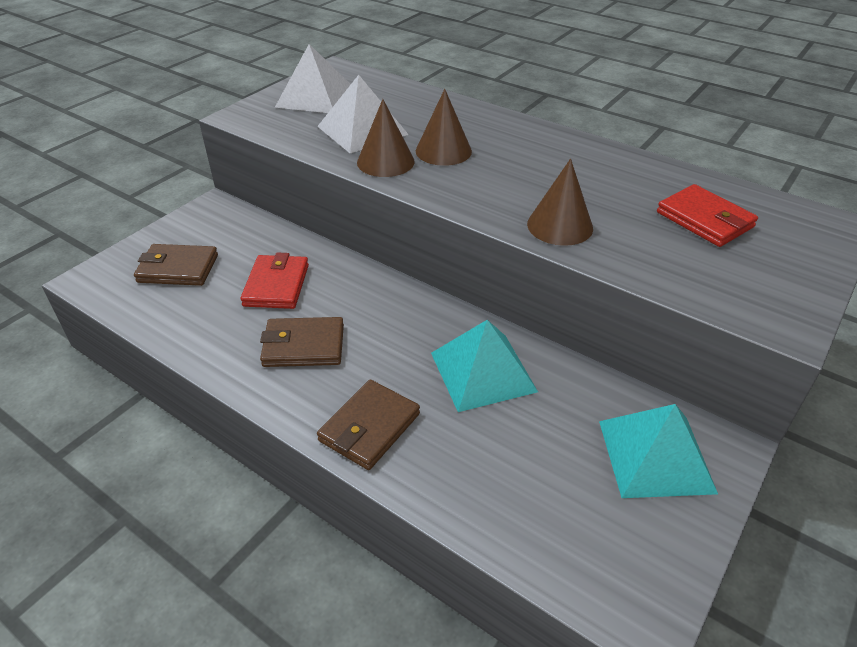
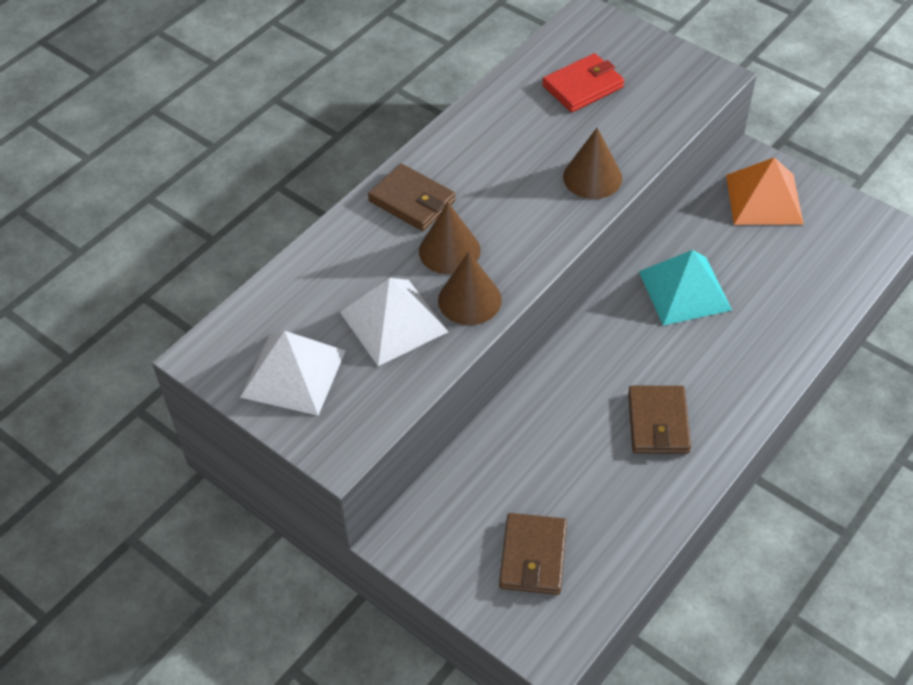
camera: 85 degrees left, 10 degrees up
red wallet [241,252,309,309] -> none
brown wallet [317,380,420,470] -> brown wallet moved to [368,163,456,231]
turquoise pyramid [599,404,718,498] -> orange pyramid [726,157,804,225]

